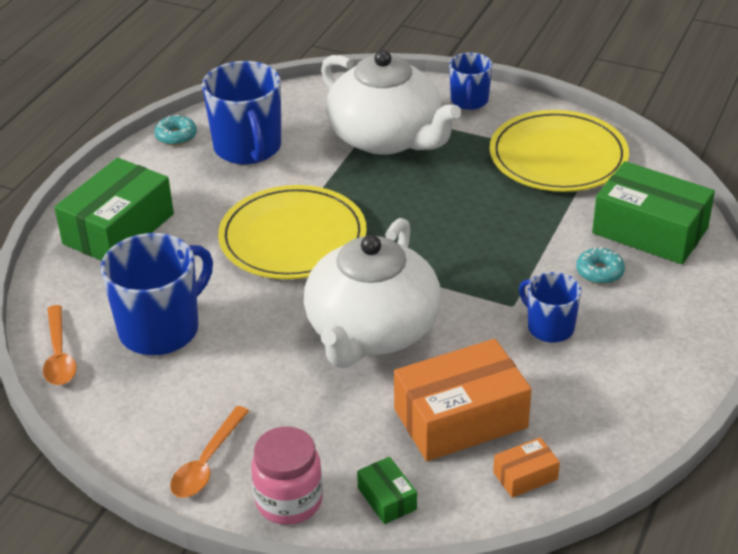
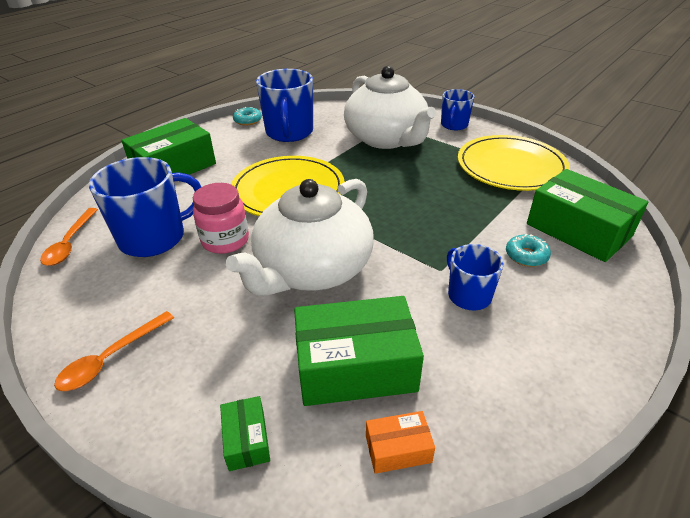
camera: 15 degrees right, 0 degrees up
pink jar [251,427,323,525] -> pink jar moved to [193,183,249,254]
orange box [394,339,532,461] -> green box [294,296,424,406]

